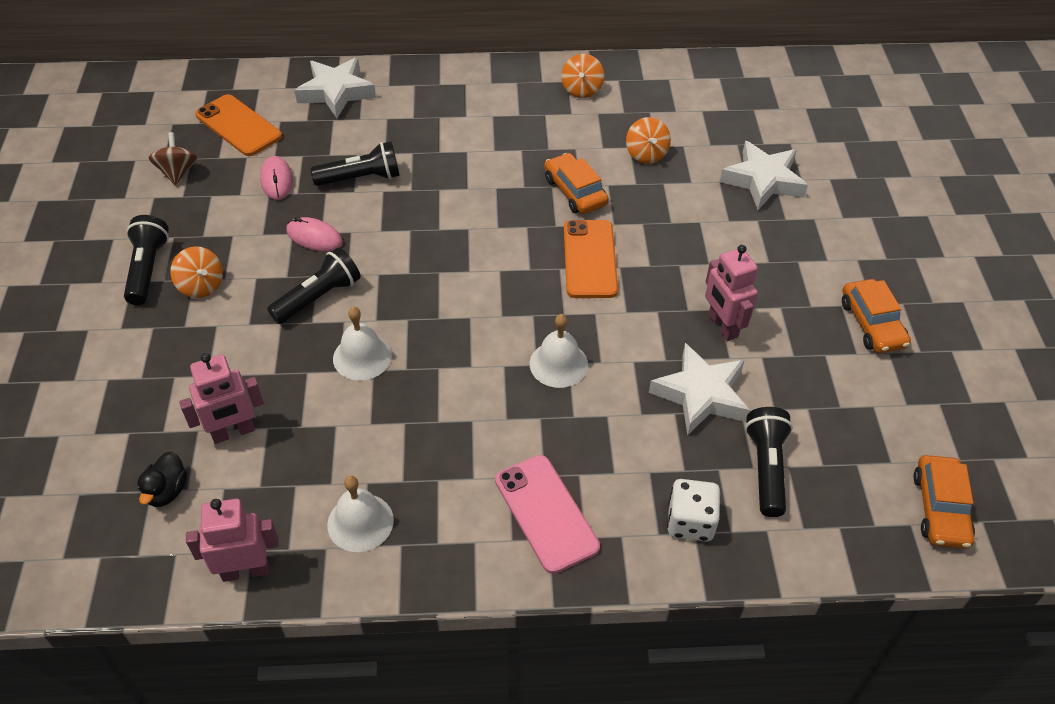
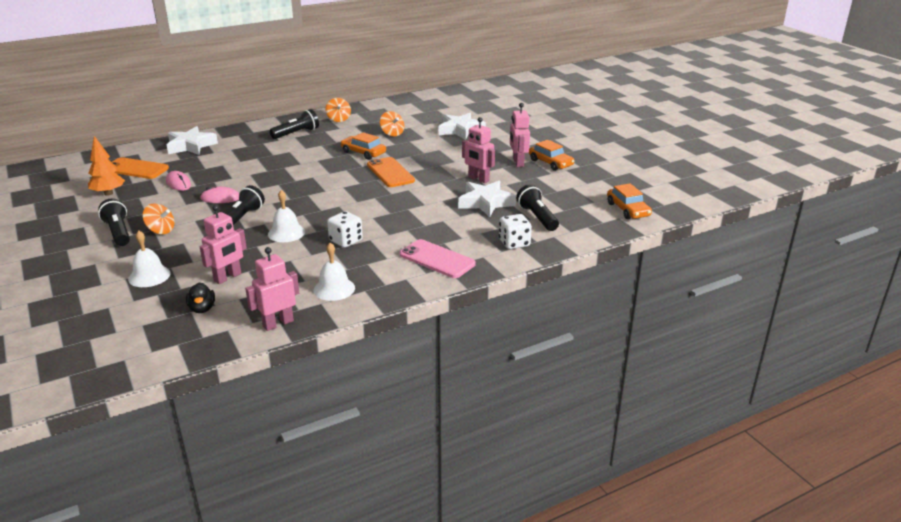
camera: 25 degrees left, 20 degrees down
brown spinning top [149,132,198,185] -> orange tree [88,136,125,196]
black flashlight [311,141,400,186] -> black flashlight moved to [270,109,319,139]
white bell [530,314,588,388] -> white bell moved to [128,230,171,287]
none -> white dice [327,211,363,248]
none -> pink robot [510,103,530,167]

